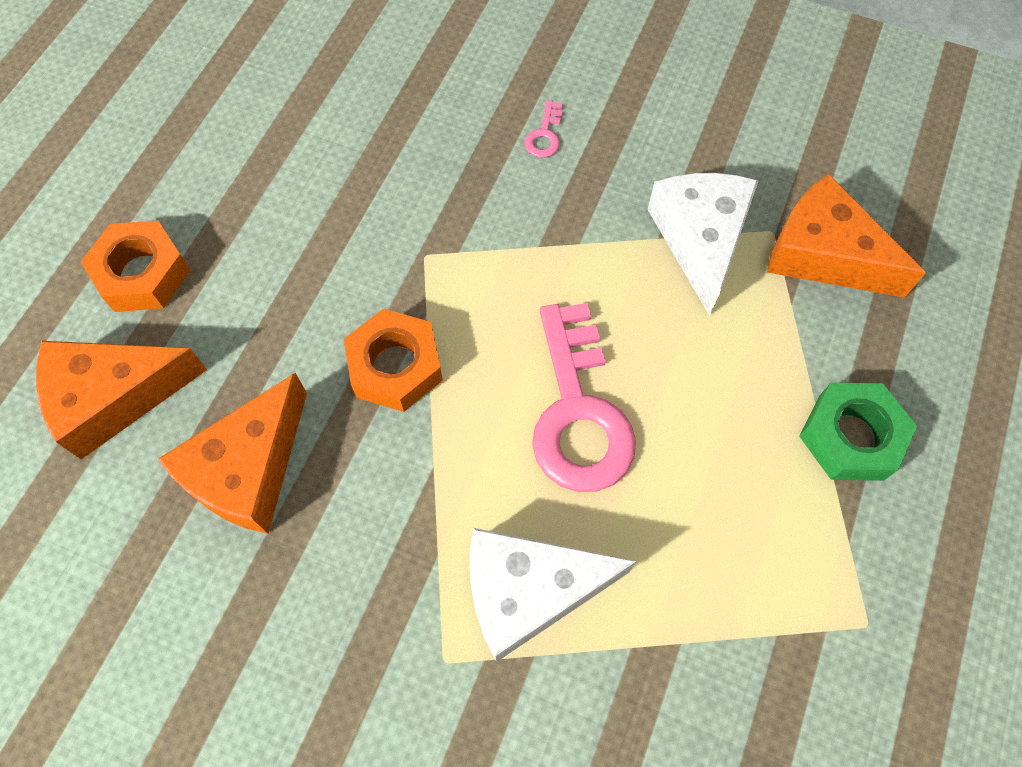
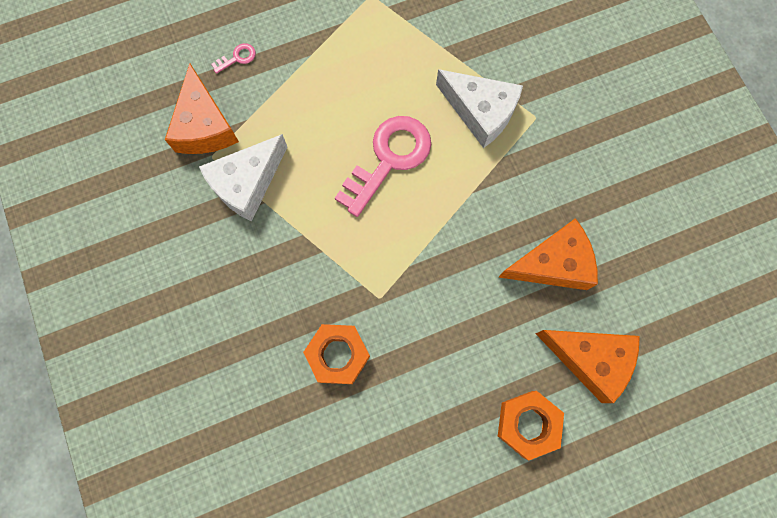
camera: 135 degrees left, 10 degrees up
orange nut [344,309,443,412] -> orange nut moved to [303,324,370,384]
pink key [524,100,563,158] -> pink key moved to [211,43,256,74]
green nut [799,383,917,481] -> none

